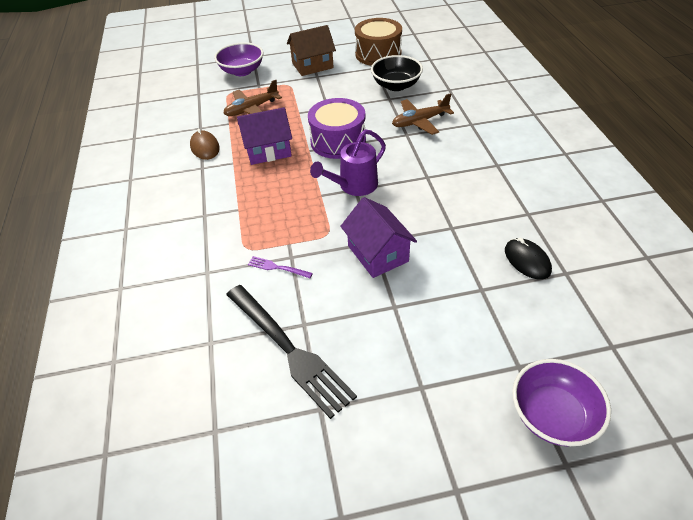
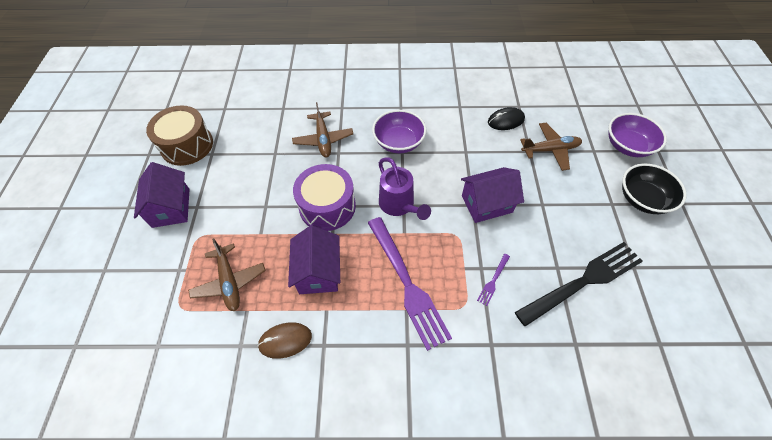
camera: 80 degrees left, 10 degrees up
purple bowl [214,42,264,76] -> purple bowl moved to [372,110,427,153]
brown house [287,25,336,76] -> purple house [134,162,190,228]
black bowl [371,55,423,91] -> black bowl moved to [622,163,687,214]
none -> purple fork [368,217,452,351]
none -> brown plane [520,123,582,171]

